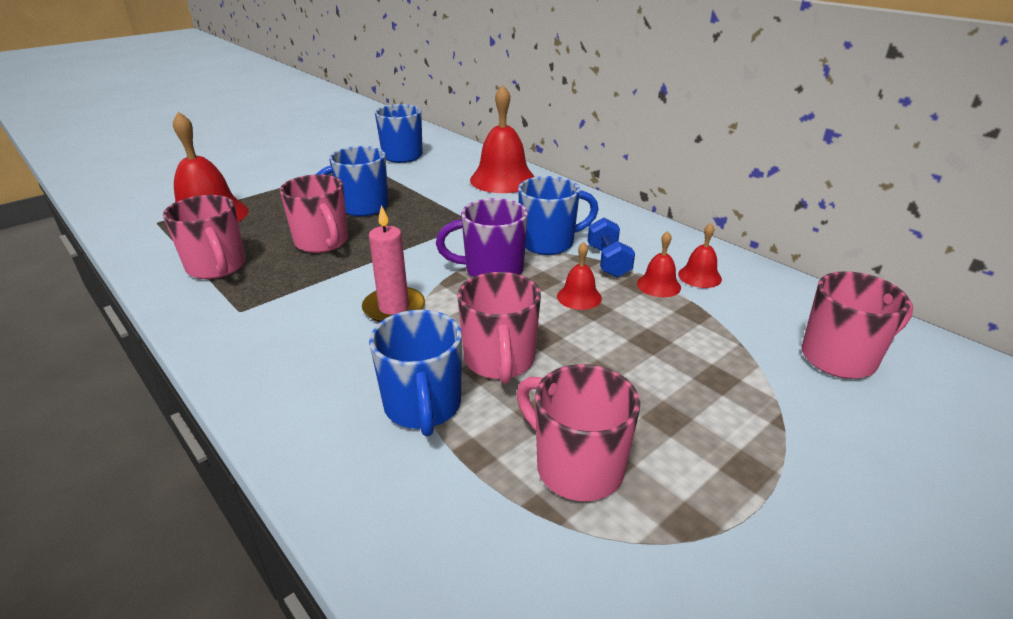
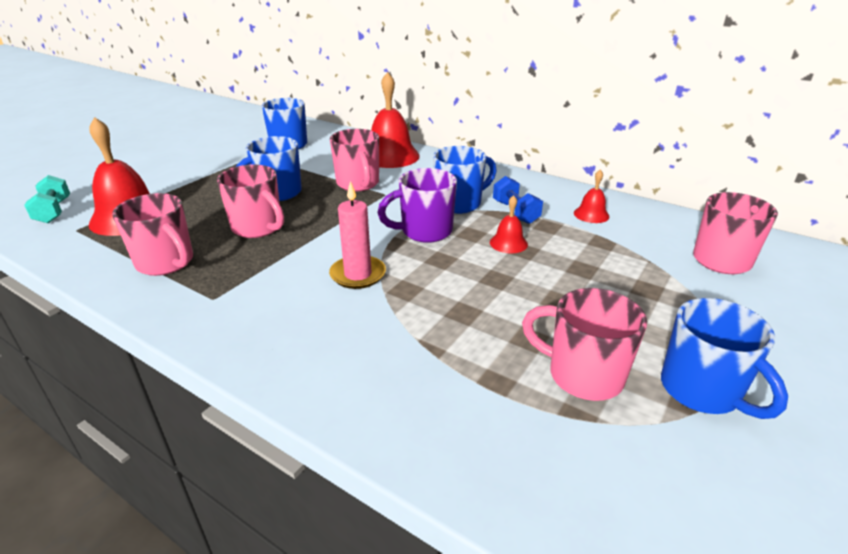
camera: 15 degrees left, 0 degrees up
blue mug [369,310,462,436] -> blue mug moved to [661,298,788,419]
pink mug [457,272,541,384] -> pink mug moved to [330,129,379,191]
red bell [637,231,681,297] -> none
none -> turquoise dumbbell [24,175,70,223]

